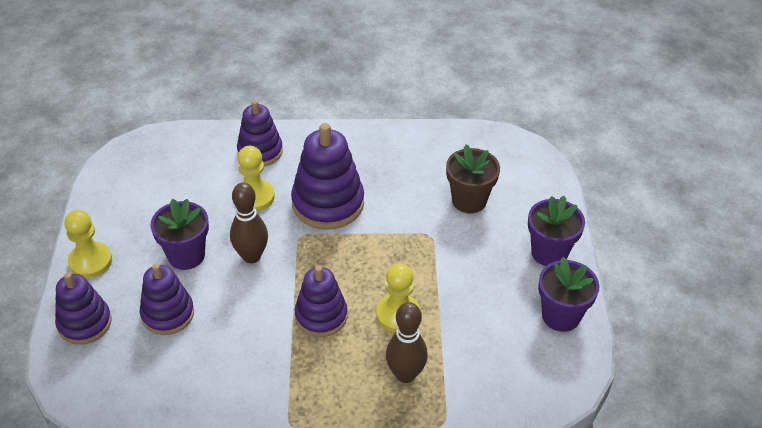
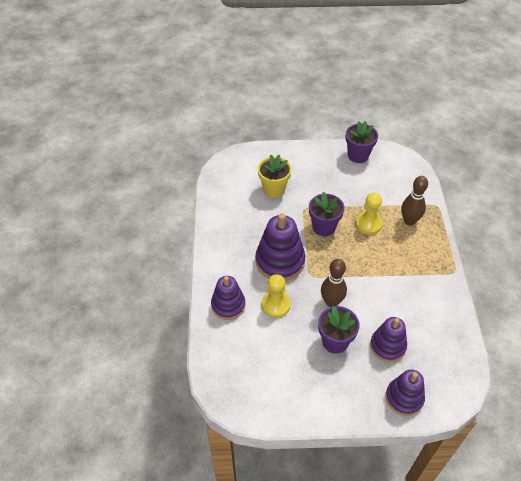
camera: 90 degrees left, 5 degrees up
yellow pawn [64,210,112,278] -> none
purple stacking toy [295,265,347,337] -> none
brown flower pot [446,144,500,213] -> yellow flower pot [258,155,292,198]
purple flower pot [528,196,585,266] -> purple flower pot moved to [309,192,345,236]

